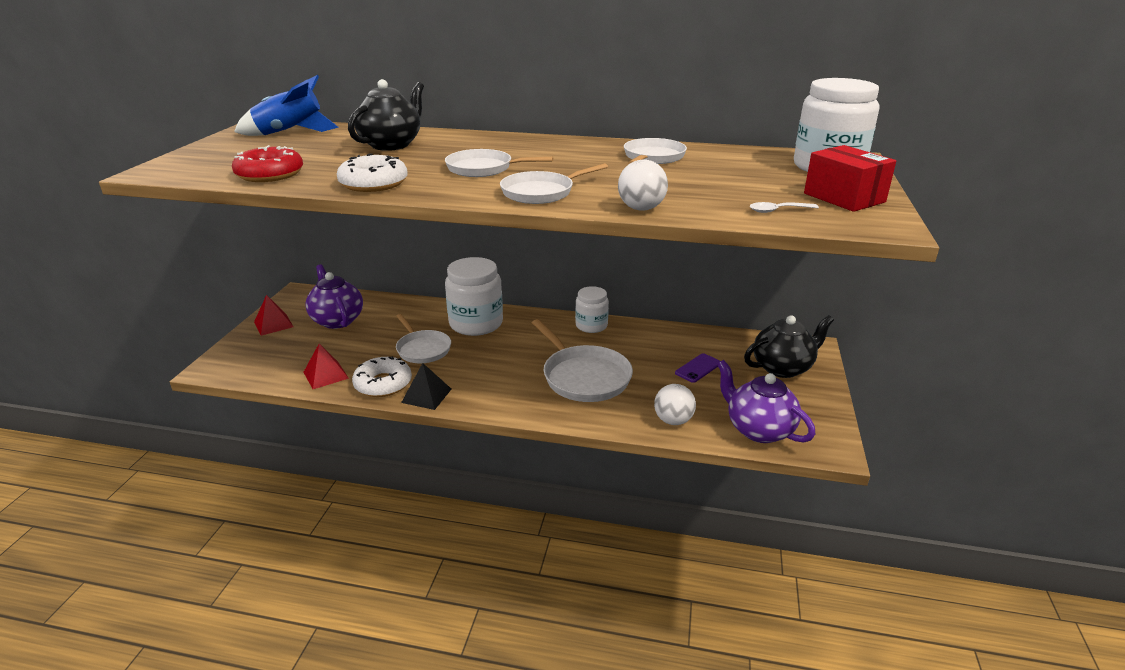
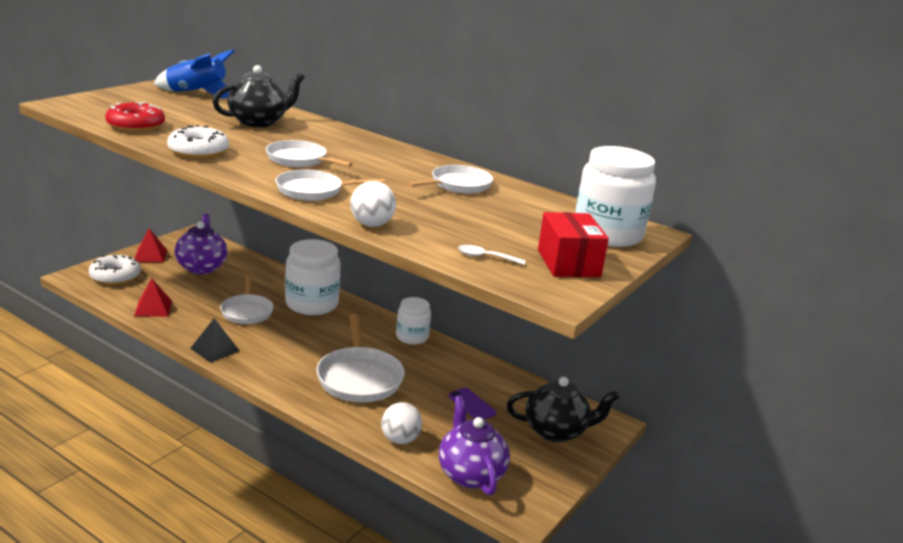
camera: 20 degrees right, 5 degrees down
white donut [352,356,412,397] -> white donut moved to [89,255,141,285]
purple phone [675,353,721,383] -> purple phone turned 75 degrees clockwise [448,388,497,420]

